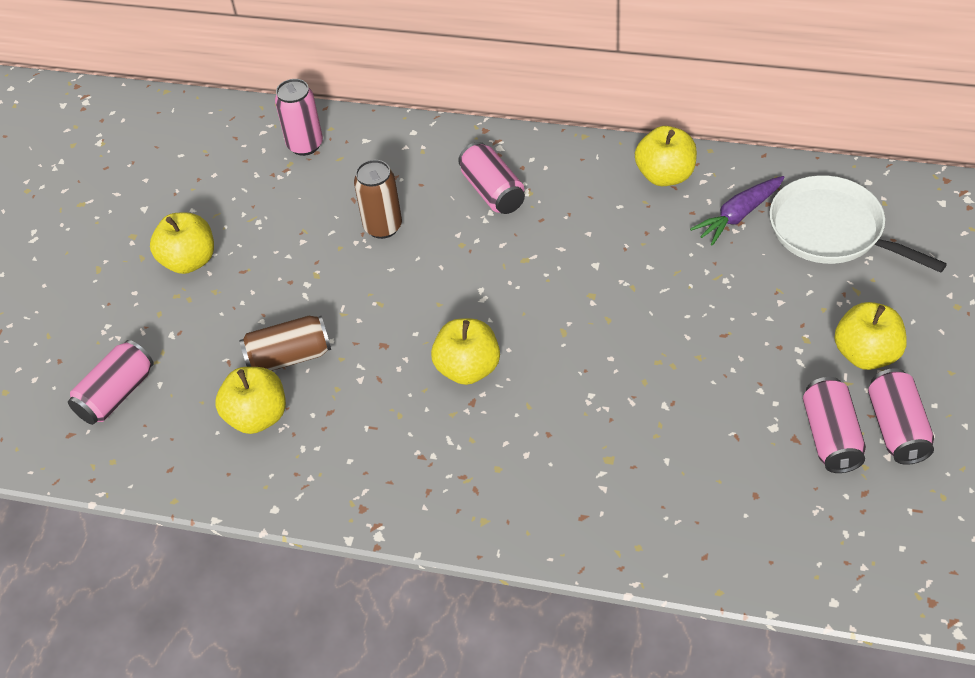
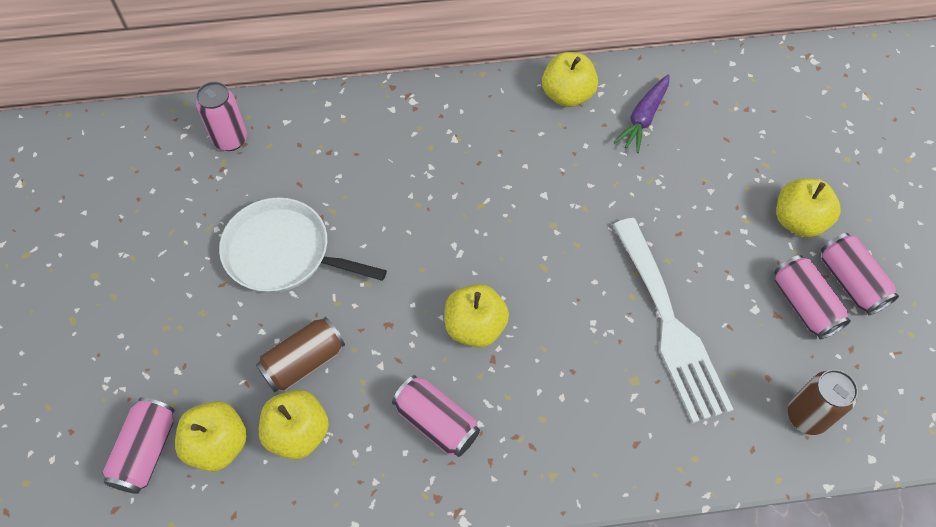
camera: 25 degrees left, 10 degrees up
yellow apple [150,212,214,274] -> yellow apple moved to [175,401,247,472]
brown can [354,160,402,239] -> brown can moved to [788,370,858,435]
pink can [458,142,525,214] -> pink can moved to [392,375,480,457]
white pan [769,175,947,273] -> white pan moved to [219,197,387,293]
none -> white fork [613,218,733,423]

